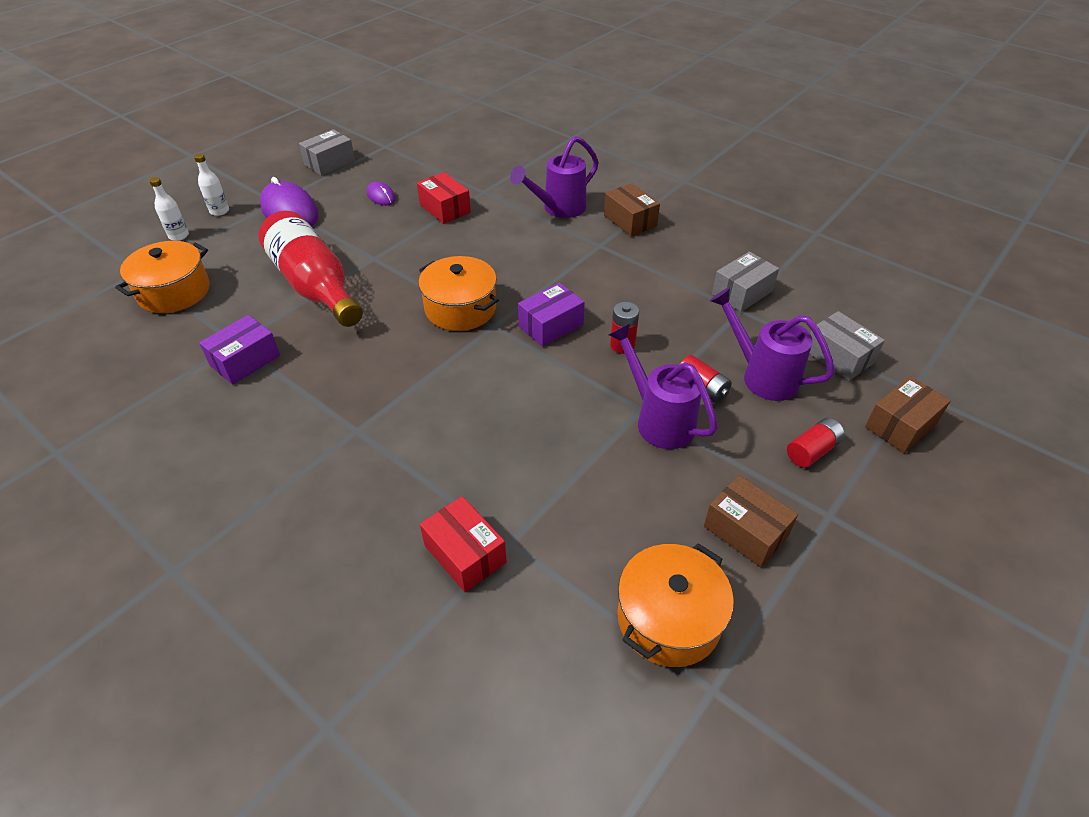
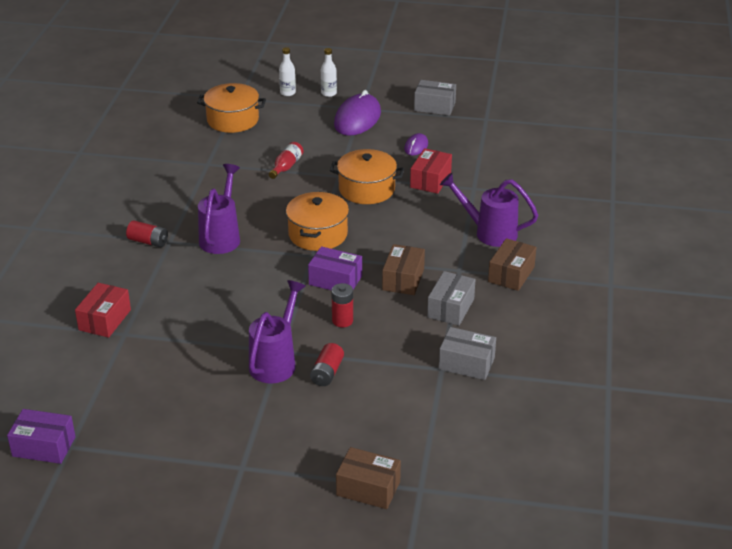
camera: 60 degrees right, 10 degrees down
purple box [199,315,280,385] -> purple box moved to [7,409,76,464]
red bottle [258,211,363,327] -> red bottle [269,142,304,179], size x0.42
orange pot [617,543,734,667] -> orange pot moved to [330,149,404,204]
brown box [704,475,798,567] -> brown box moved to [382,244,425,295]
purple watering can [710,287,835,401] -> purple watering can moved to [198,164,240,254]
red battery [787,418,845,468] -> red battery moved to [126,220,168,247]
grey box [809,311,885,381] -> grey box moved to [427,271,476,326]

